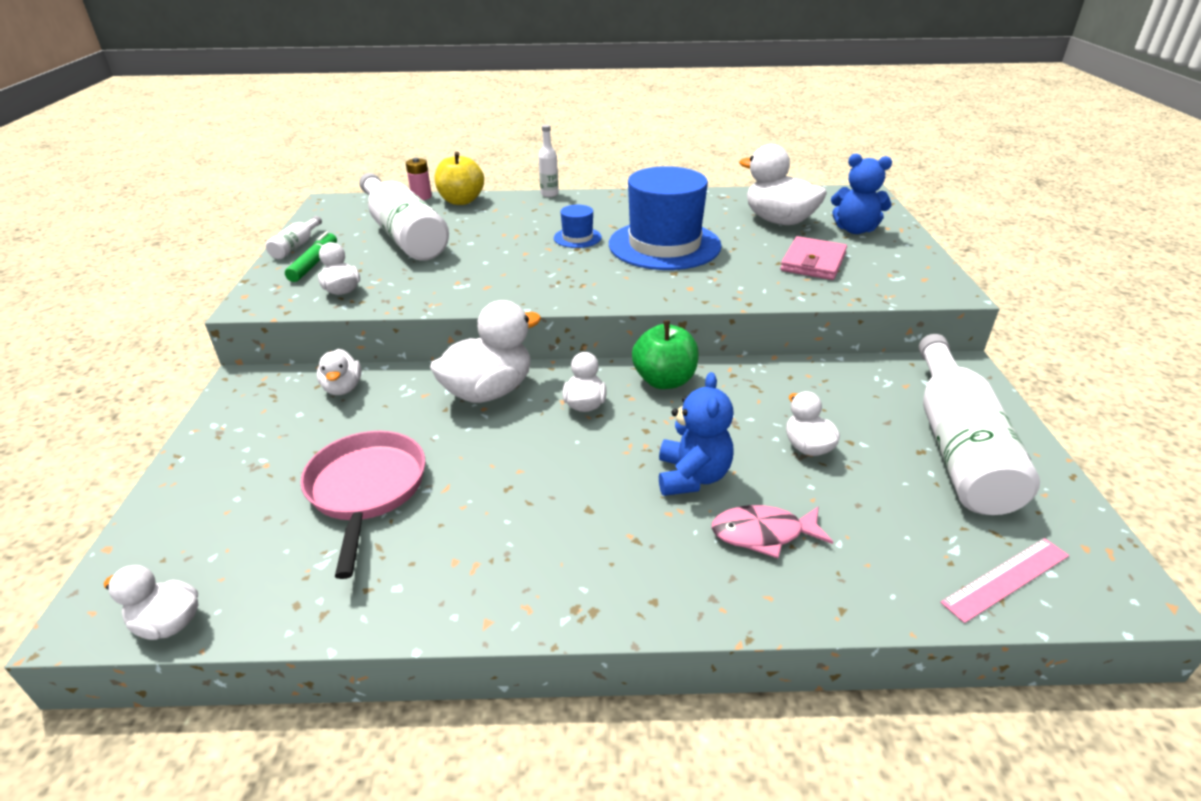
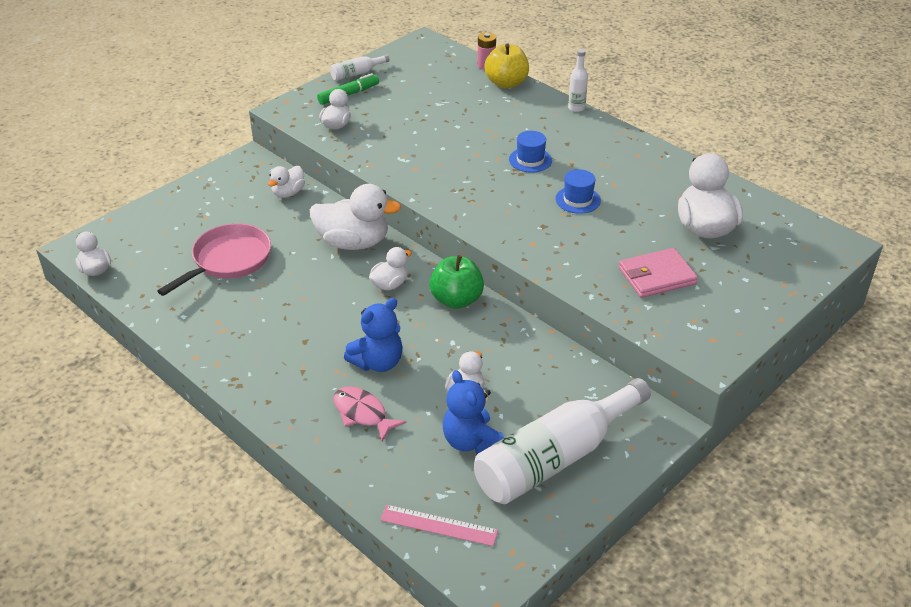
camera: 45 degrees right, 5 degrees up
white bottle [359,173,449,261] -> none
blue hat [609,166,722,270] -> blue hat [555,169,601,214], size x0.44
blue teddy bear [831,154,892,234] -> blue teddy bear moved to [443,370,504,454]

